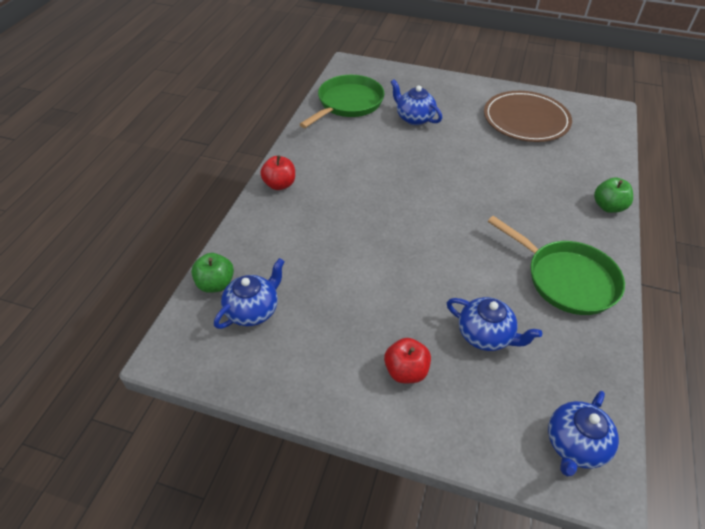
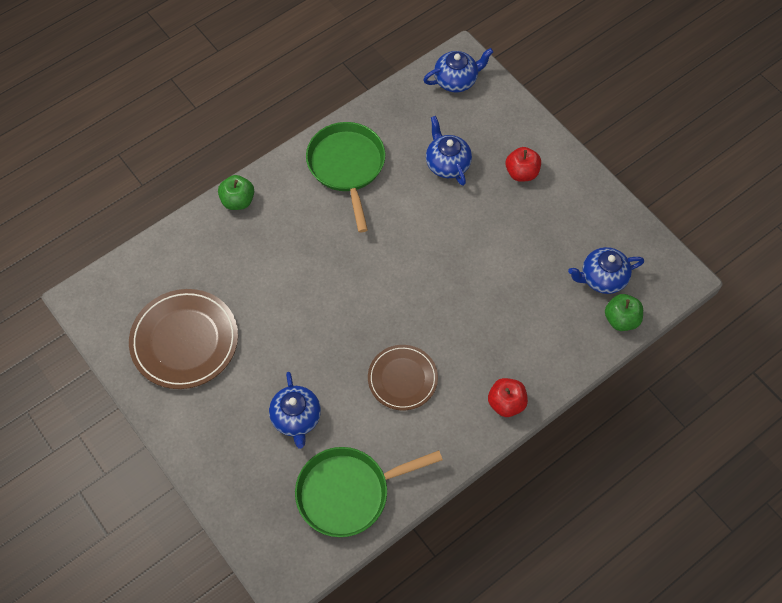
camera: 145 degrees left, 15 degrees up
none -> brown plate [368,345,438,411]

